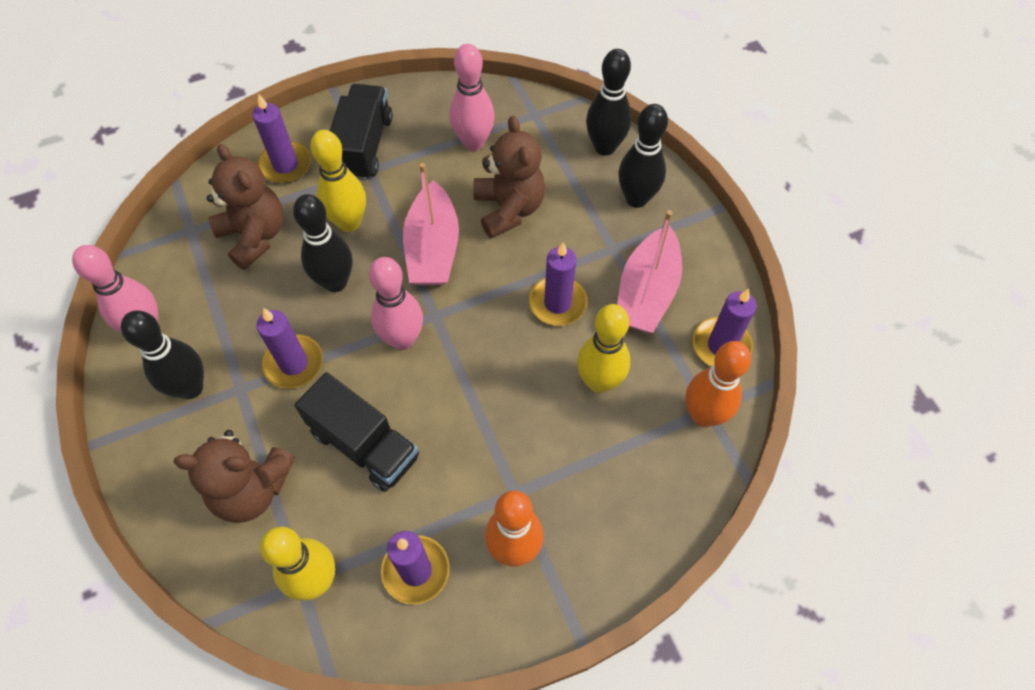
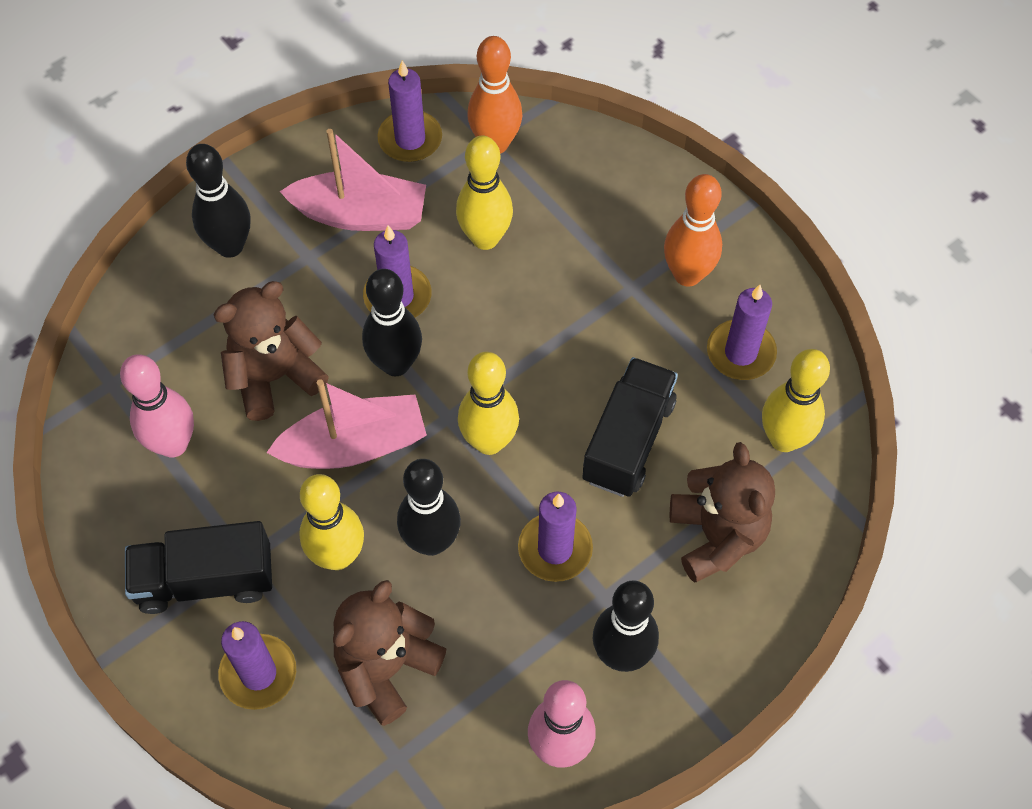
camera: 105 degrees left, 0 degrees up
pink bowling pin [369,257,423,350] -> yellow bowling pin [458,352,519,455]
black bowling pin [586,49,632,156] -> black bowling pin moved to [362,269,422,376]

